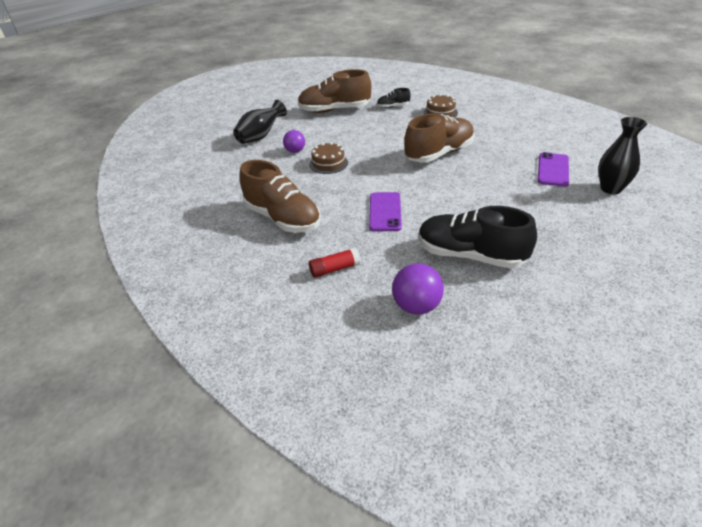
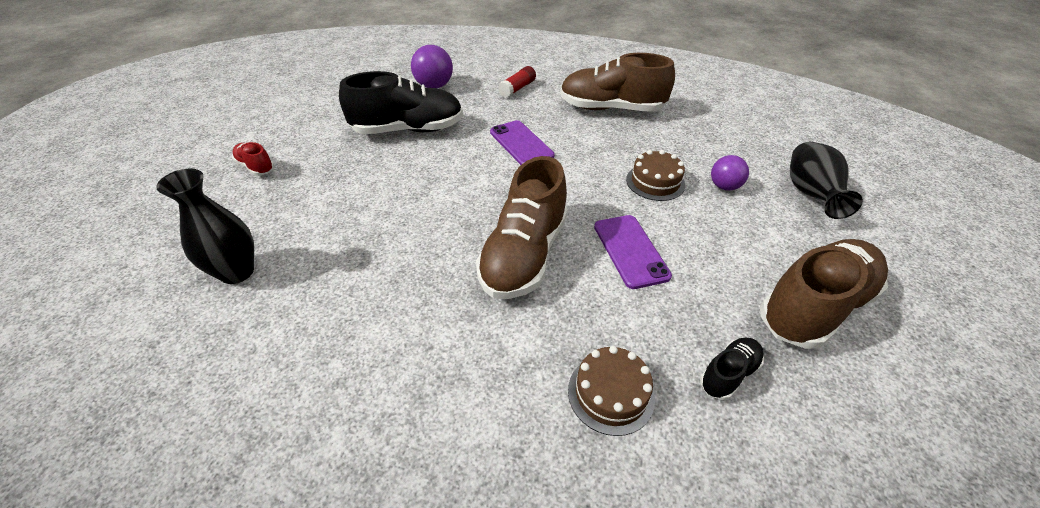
camera: 145 degrees right, 5 degrees up
purple phone [538,152,569,187] -> purple phone moved to [594,215,672,289]
none -> red shoe [232,142,274,176]

